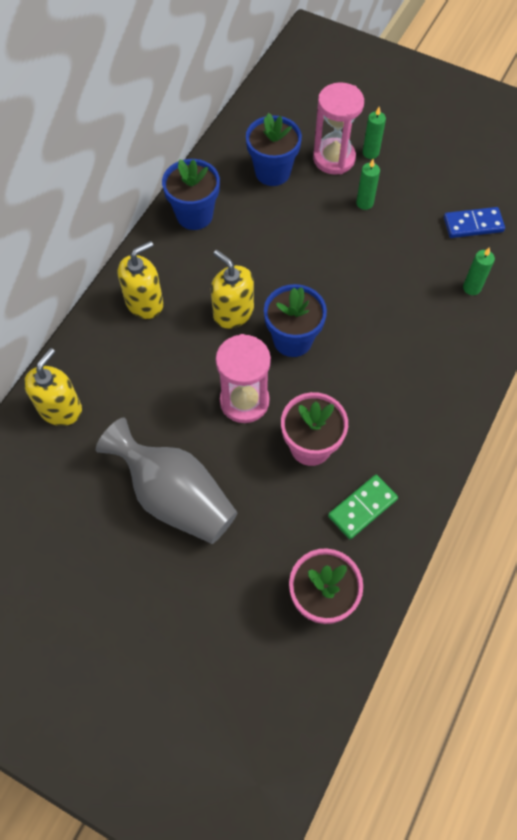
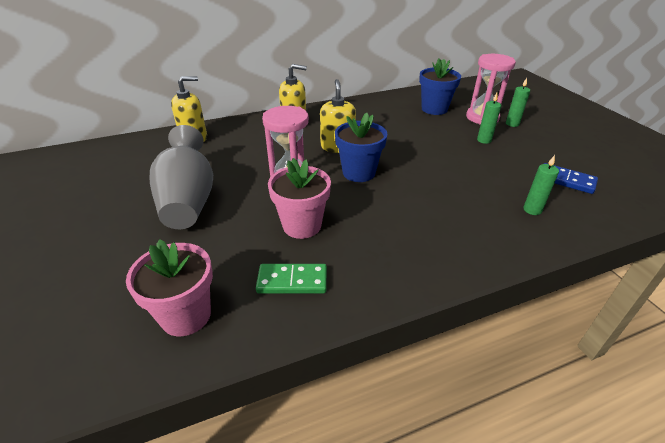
camera: 40 degrees right, 25 degrees down
blue flower pot [162,159,220,230] -> none

